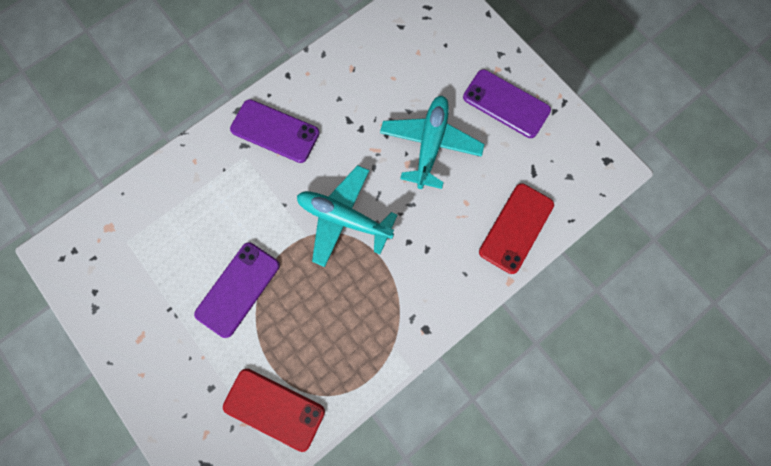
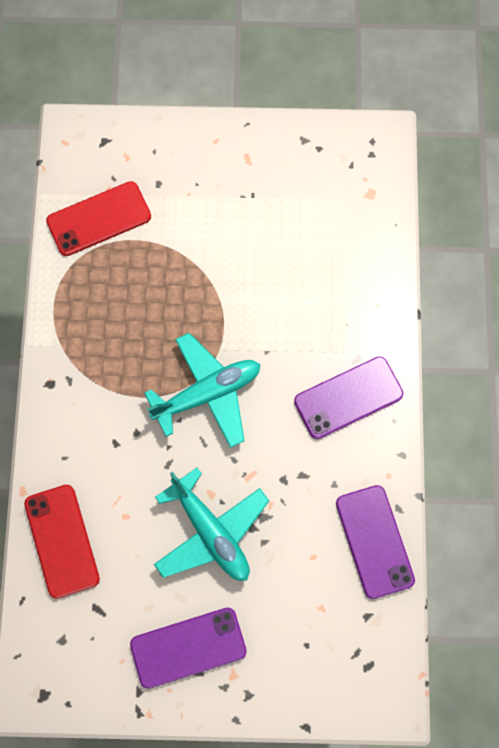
camera: 130 degrees right, 5 degrees down
purple phone [194,242,280,338] -> purple phone moved to [336,485,415,599]

